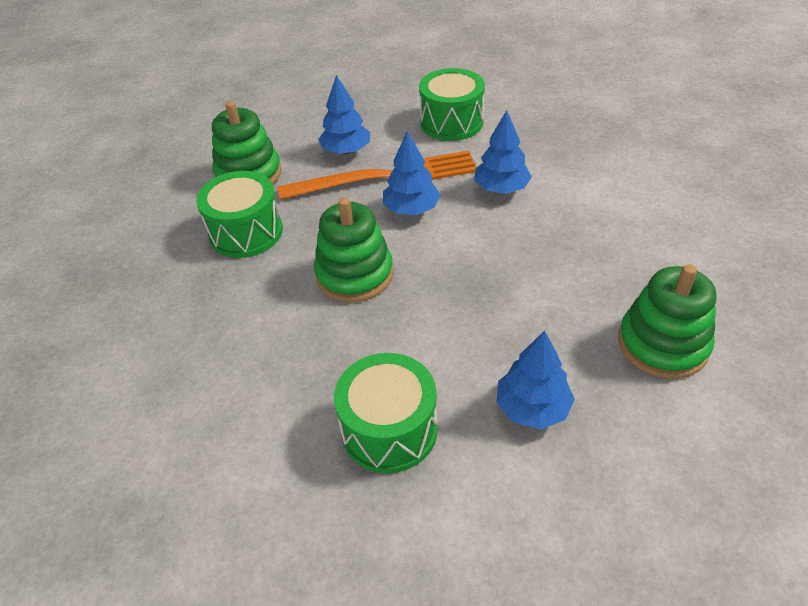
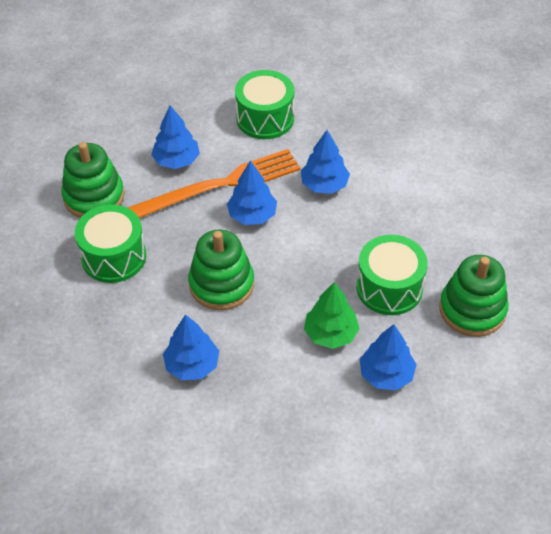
camera: 15 degrees left, 5 degrees up
green drum [334,353,438,473] -> green drum moved to [356,235,428,315]
none -> blue tree [163,314,219,380]
none -> green tree [304,282,360,349]

